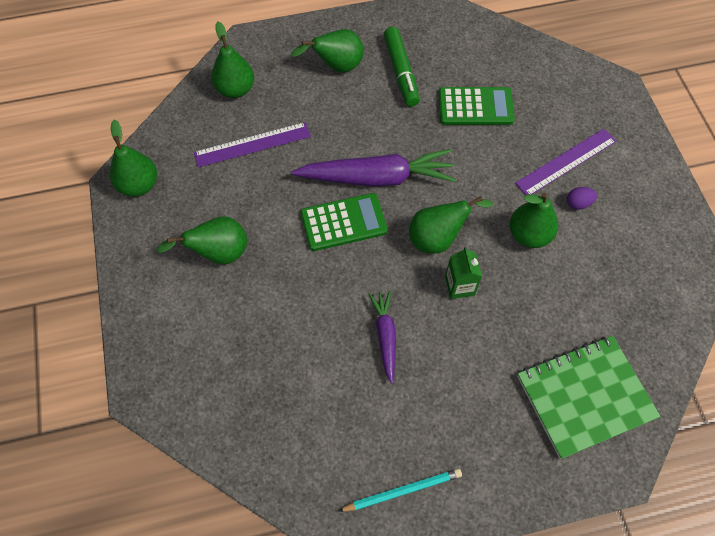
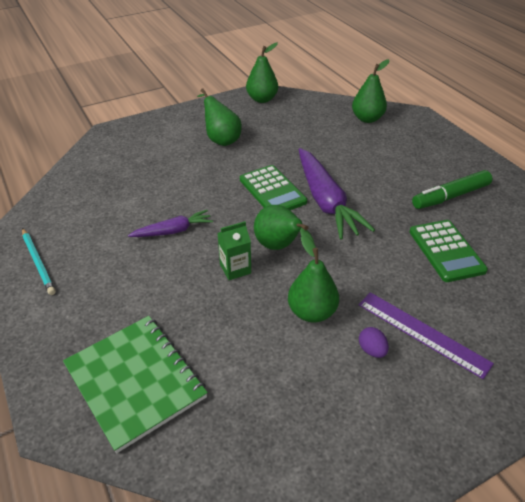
camera: 75 degrees right, 20 degrees down
purple ruler [194,122,311,168] -> none
green pear [291,29,364,73] -> none

